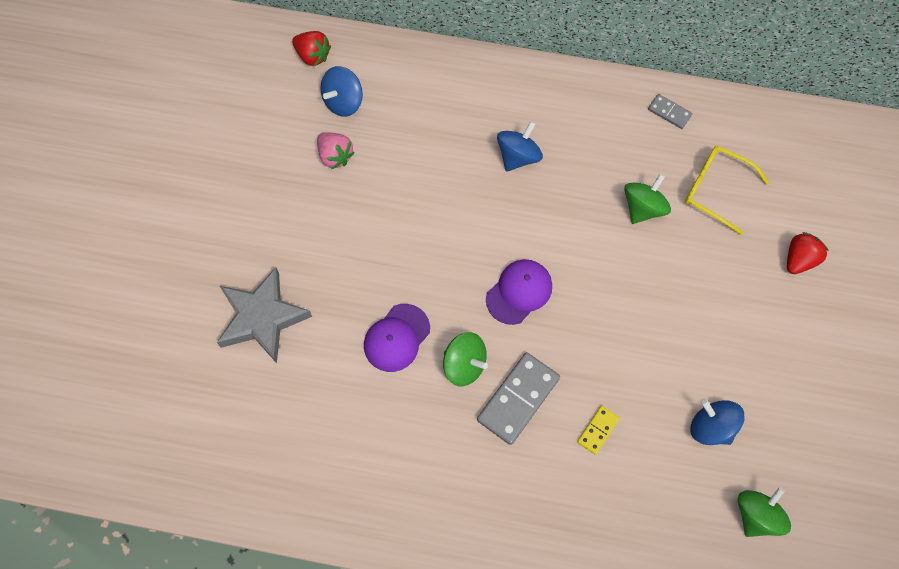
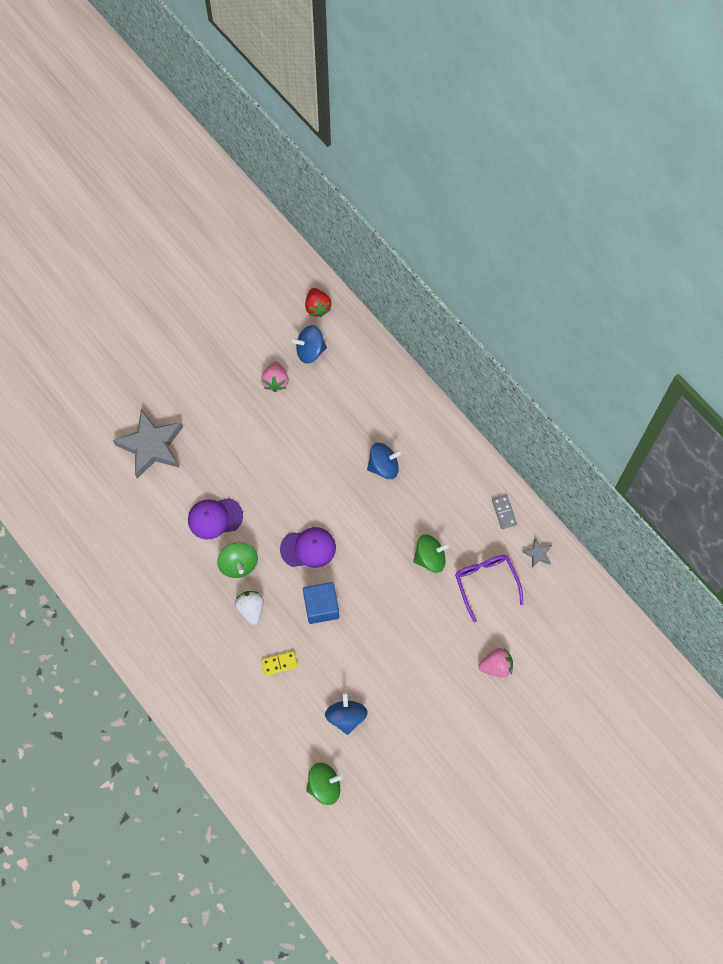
camera: 40 degrees right, 0 degrees up
grey domino [477,352,560,445] -> white strawberry [235,591,264,625]
yellow glasses [685,146,769,235] -> purple glasses [455,555,523,622]
red strawberry [787,232,829,274] -> pink strawberry [478,648,513,677]
none -> blue cube [303,582,339,624]
none -> grey star [522,539,552,567]

